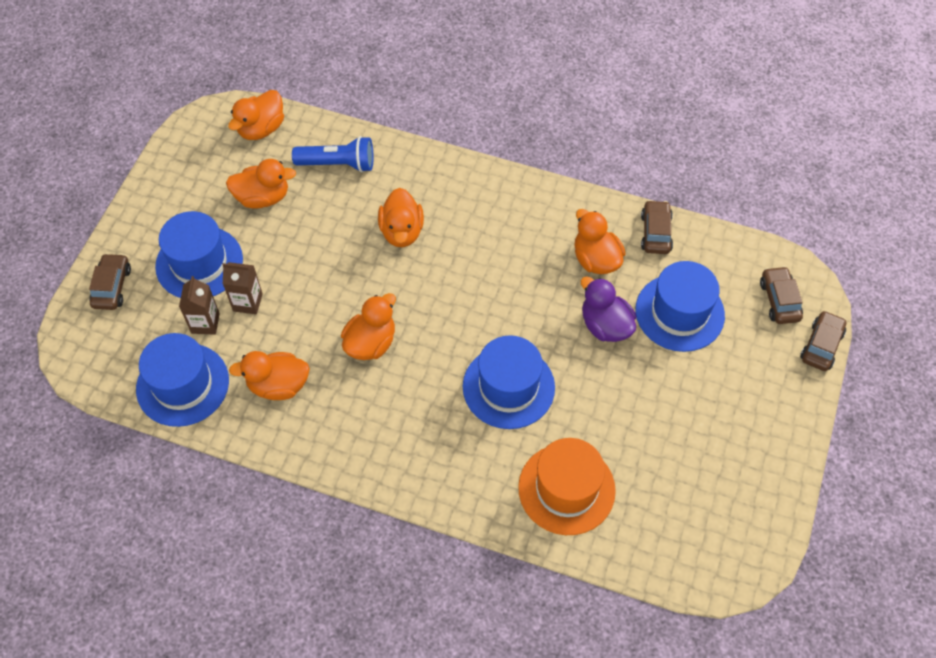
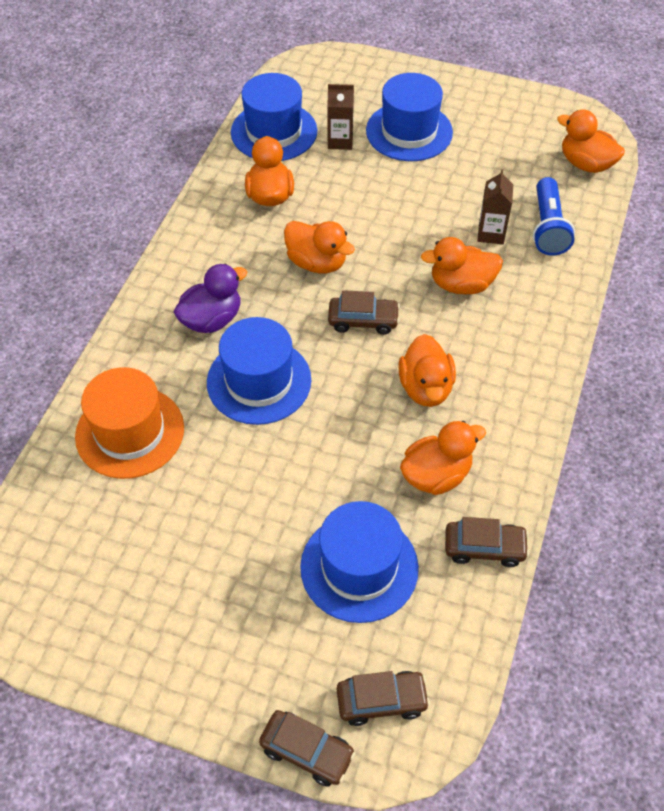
camera: 90 degrees right, 5 degrees down
brown car [89,253,131,310] -> brown car moved to [328,290,400,335]
brown carton [222,262,263,314] -> brown carton moved to [477,169,513,245]
orange duck [226,159,296,209] -> orange duck moved to [398,334,456,407]
purple duck [581,276,636,342] -> purple duck moved to [174,264,248,333]

